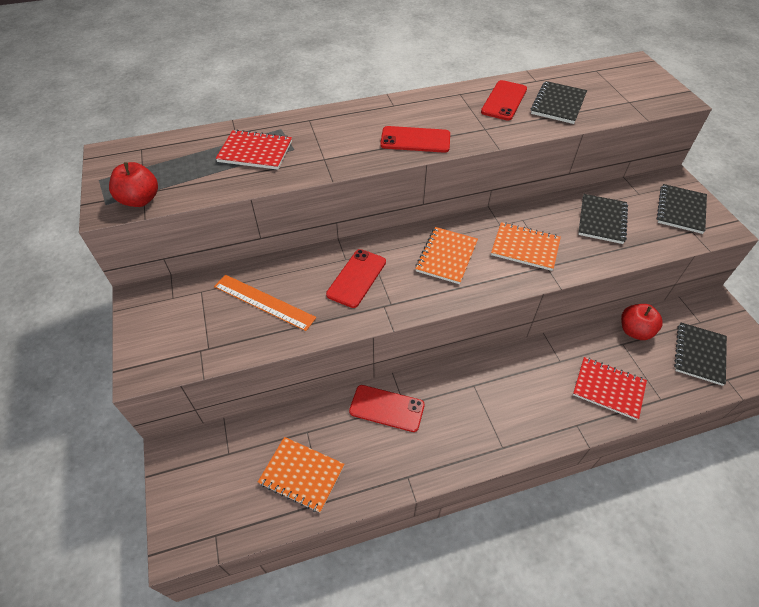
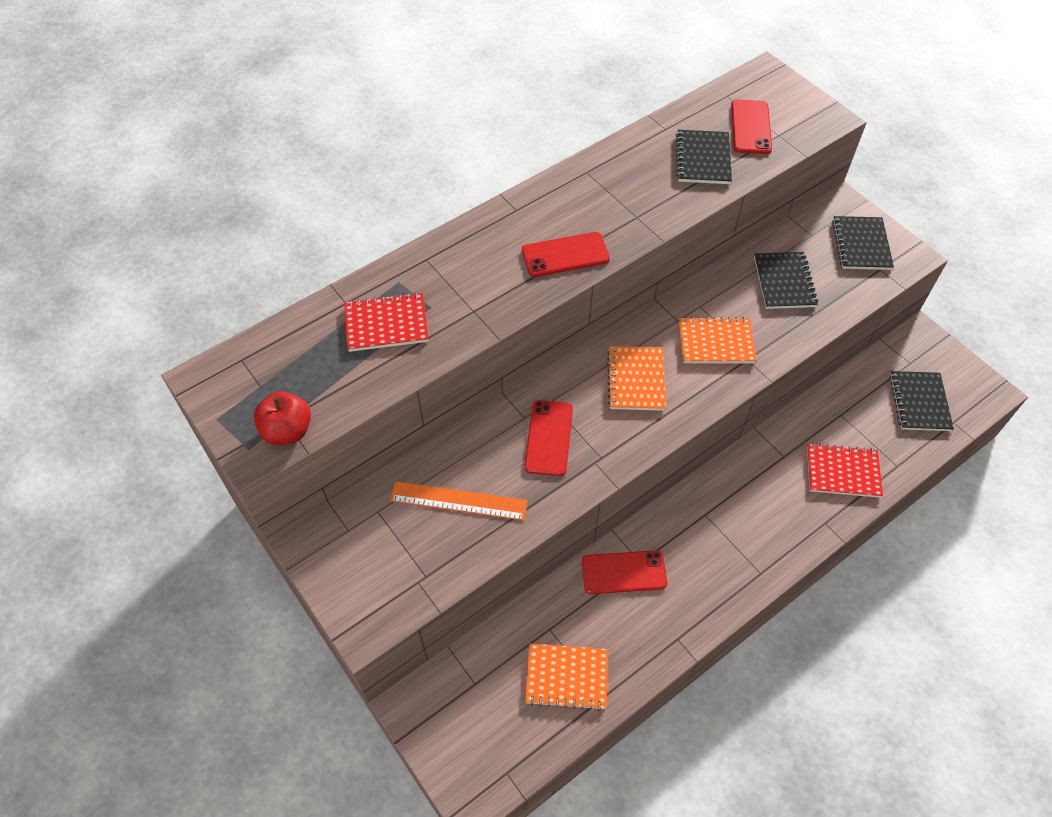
camera: 20 degrees left, 5 degrees up
red phone [481,80,527,121] -> red phone moved to [731,99,772,154]
red apple [621,304,663,340] -> none

